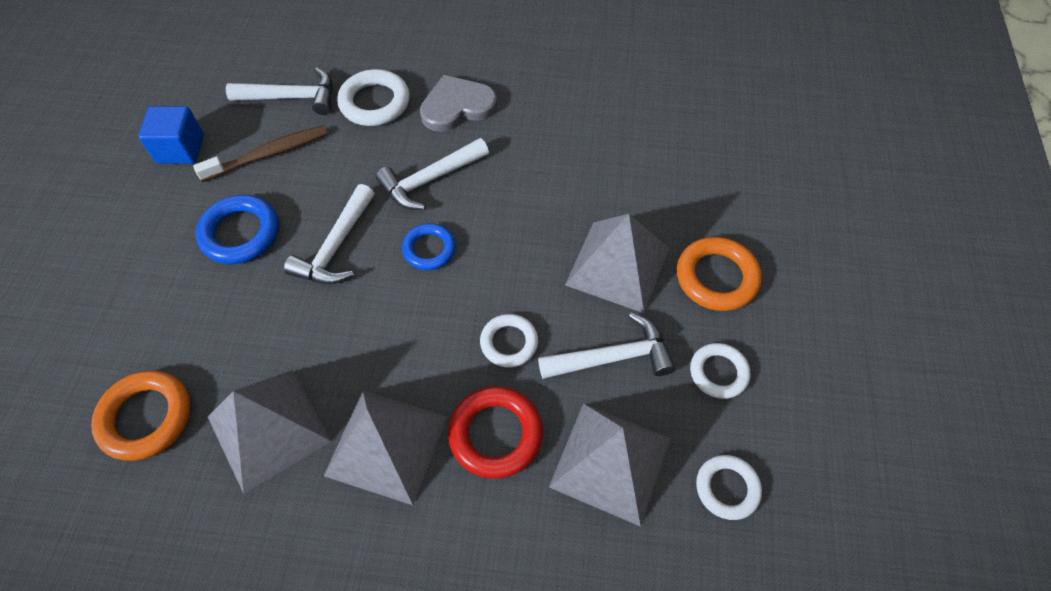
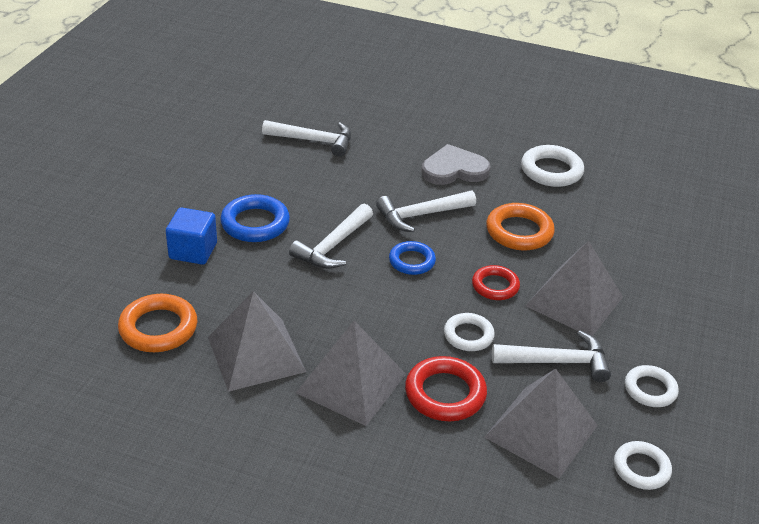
camera: 10 degrees right, 20 degrees down
blue cube [138,106,204,164] -> blue cube moved to [166,207,217,265]
brown toothbrush [193,125,328,182] -> none
white ring [337,69,410,126] -> white ring moved to [521,145,584,187]
orange ring [677,237,762,311] -> orange ring moved to [486,203,555,250]
none -> red ring [472,265,520,300]

